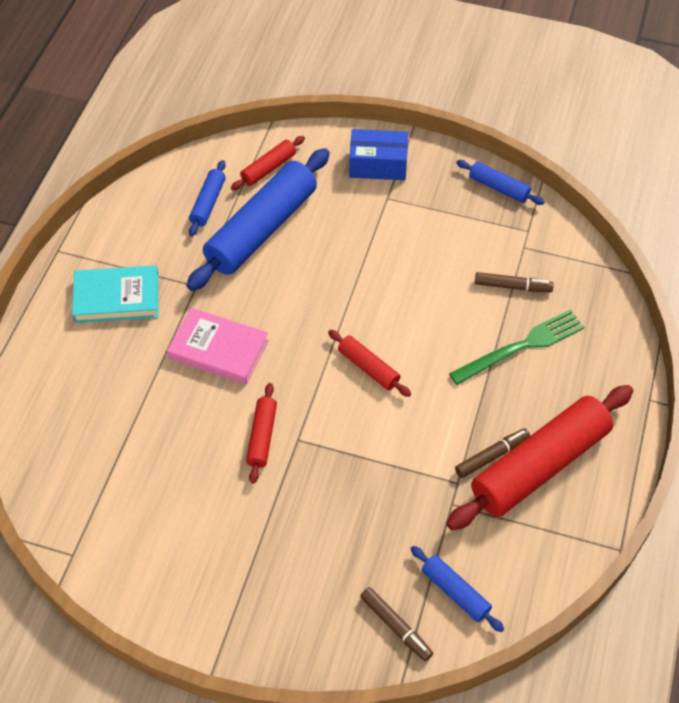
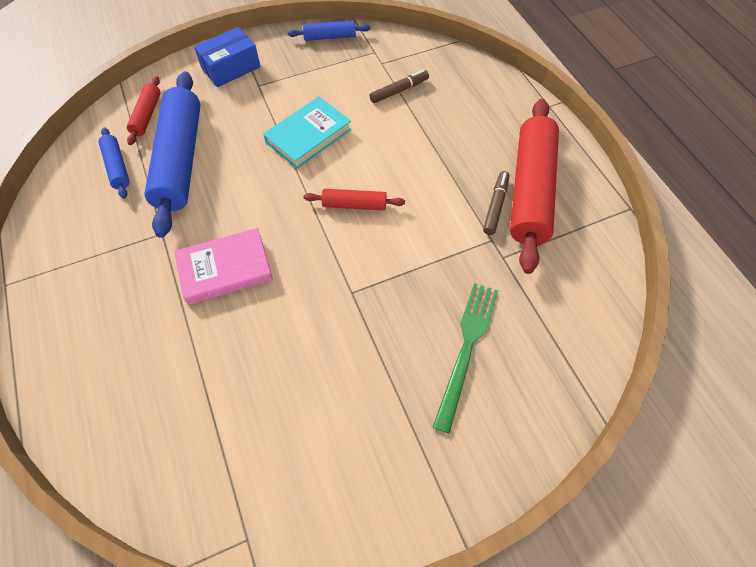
camera: 40 degrees left, 5 degrees up
turquoise book [72,265,159,323] -> turquoise book moved to [263,96,352,169]
red rolling pin [246,383,277,484] -> none
brown marker [360,587,433,661] -> none
blue rolling pin [410,546,504,632] -> none
green fork [449,310,585,385] -> green fork moved to [433,283,498,434]

